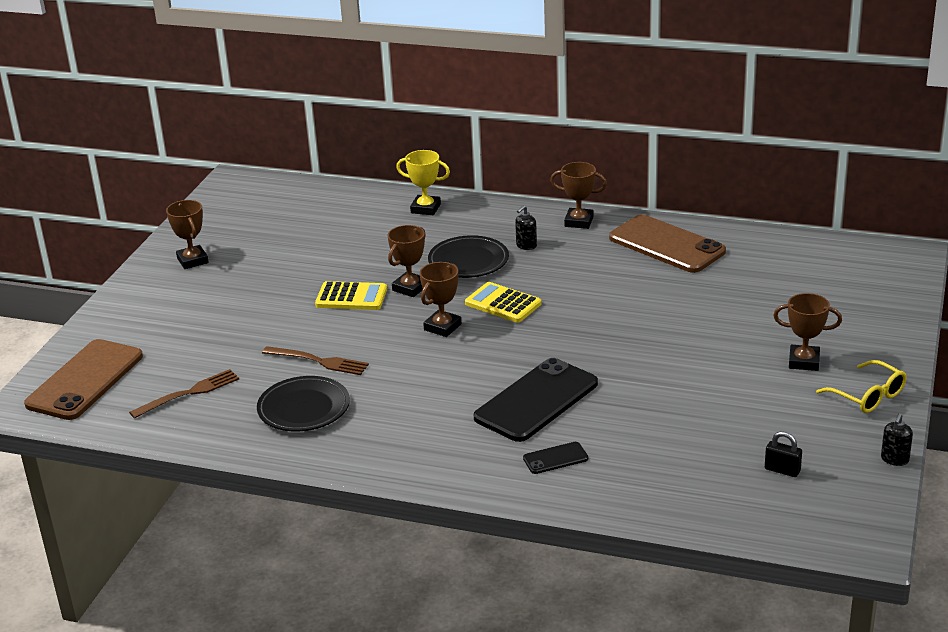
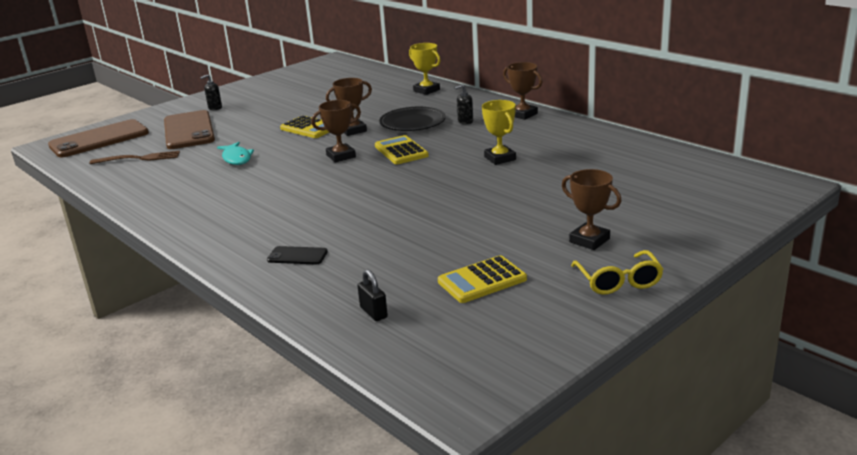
camera: 30 degrees right, 5 degrees down
brown trophy [166,200,209,269] -> none
black plate [257,376,350,431] -> none
brown fork [262,346,369,375] -> turquoise fish [217,142,254,165]
black phone [474,358,598,442] -> none
brown phone [609,215,726,273] -> brown phone moved to [164,110,215,149]
black padlock [765,431,802,477] -> black padlock moved to [357,269,388,321]
black soap dispenser [881,413,913,466] -> black soap dispenser moved to [200,74,222,110]
none -> yellow calculator [438,255,527,303]
none -> yellow trophy [482,100,516,165]

